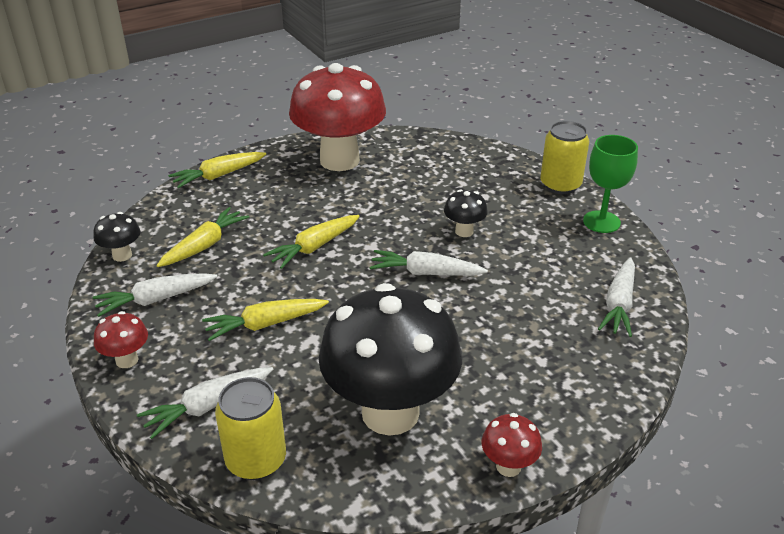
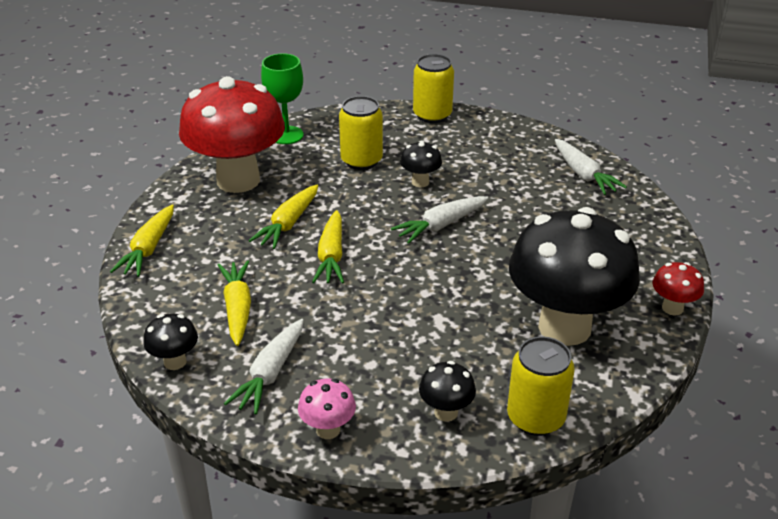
camera: 45 degrees left, 0 degrees up
red mushroom [94,311,148,368] -> pink mushroom [298,378,356,439]
white carrot [137,367,273,439] -> black mushroom [419,361,476,422]
yellow carrot [202,299,329,341] -> yellow carrot moved to [249,185,318,249]
green goblet [583,135,638,233] -> green goblet moved to [261,53,304,144]
none -> yellow can [339,96,383,170]

